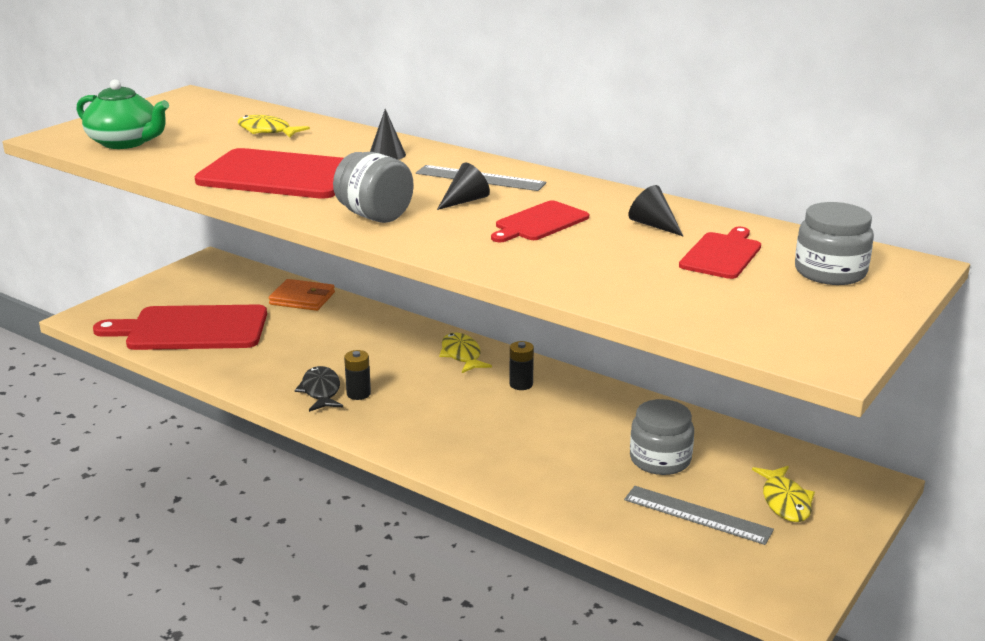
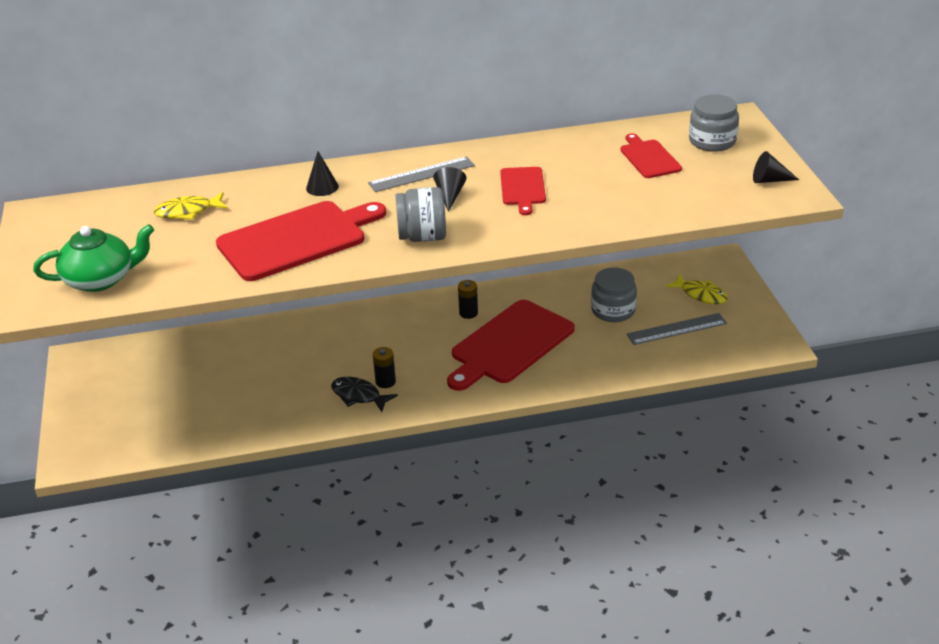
camera: 45 degrees left, 10 degrees up
red cutting board [93,304,267,350] -> red cutting board moved to [447,300,575,391]
orange wallet [269,279,335,311] -> none
yellow fish [439,333,492,373] -> none
black cone [628,185,683,236] -> black cone moved to [753,151,799,183]

